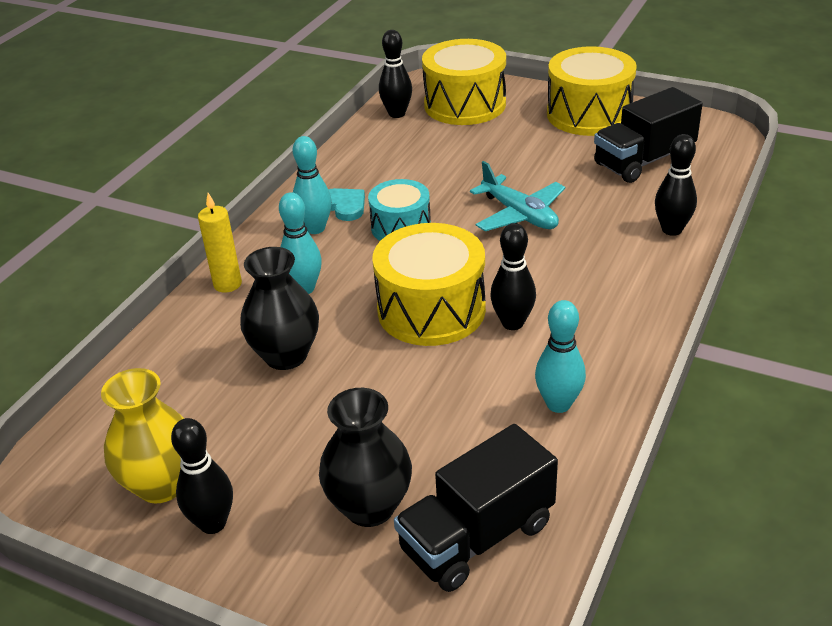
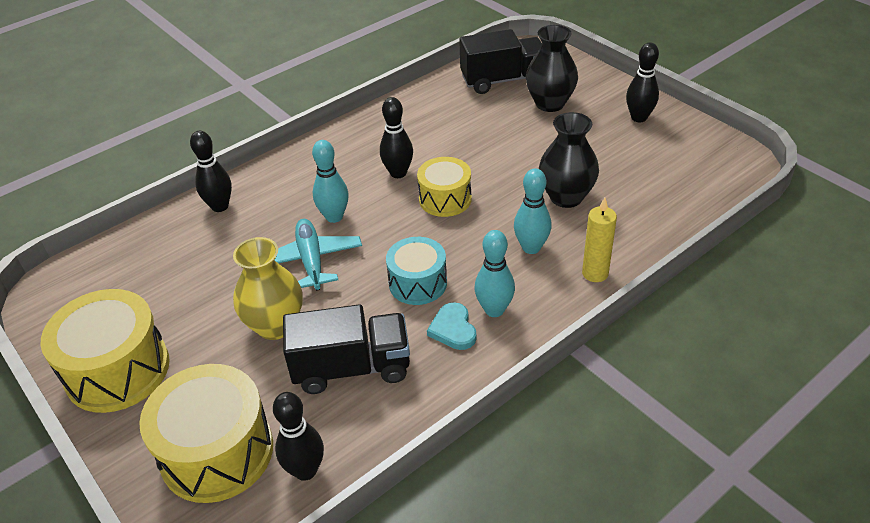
camera: 155 degrees left, 5 degrees up
yellow vase [101,368,185,504] -> yellow vase moved to [233,237,303,340]
yellow drum [372,223,486,346] -> yellow drum [417,157,472,217], size x0.62
turquoise bowling pin [535,300,586,413] -> turquoise bowling pin moved to [312,140,349,223]
black truck [594,87,703,183] -> black truck moved to [283,304,410,394]

